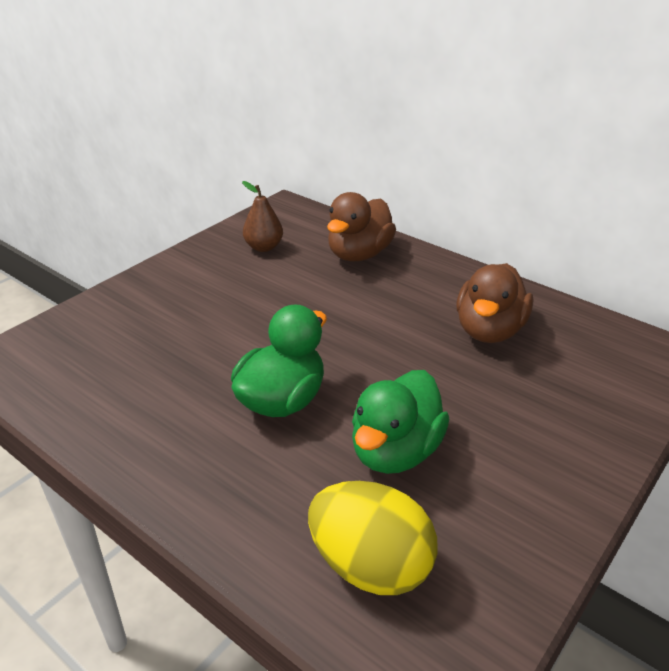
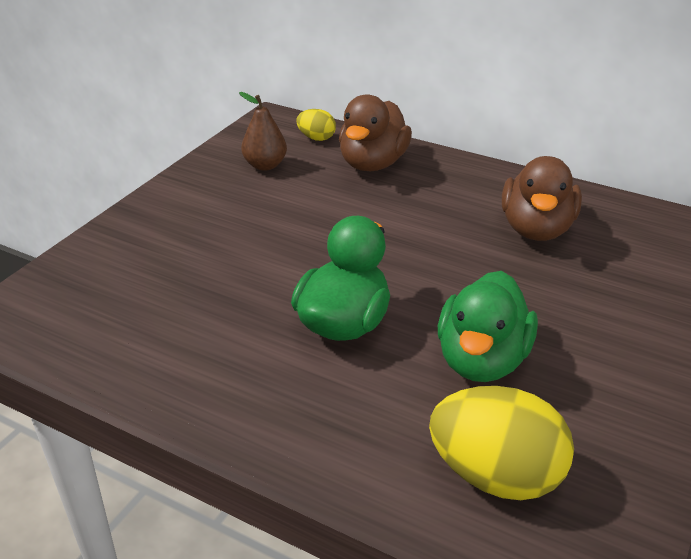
camera: 10 degrees left, 0 degrees up
none -> yellow egg [296,109,336,141]

